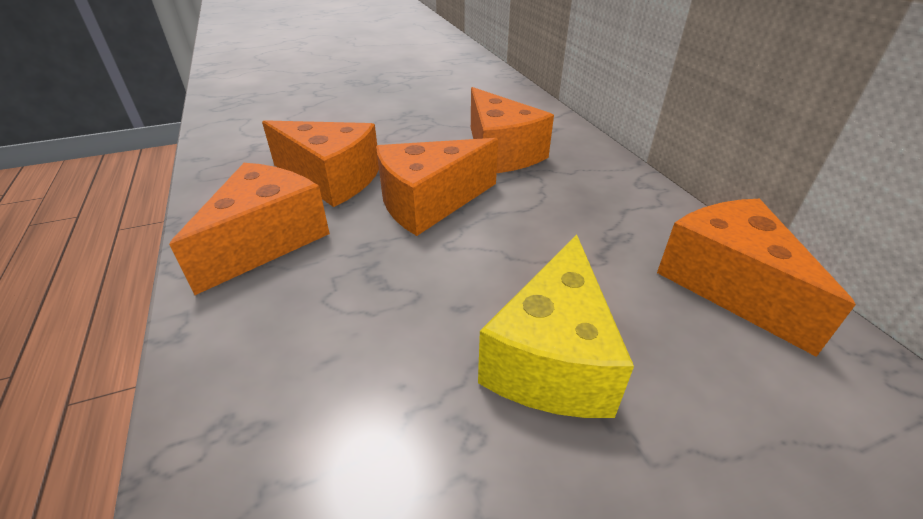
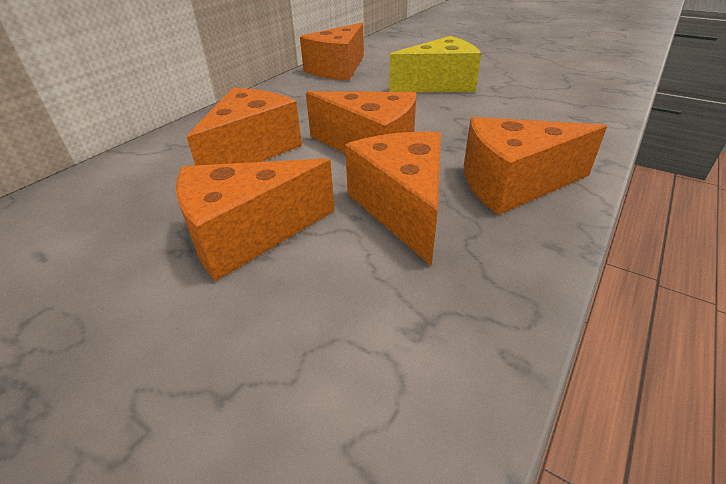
camera: 125 degrees left, 0 degrees up
none -> orange cheese [176,158,335,281]

